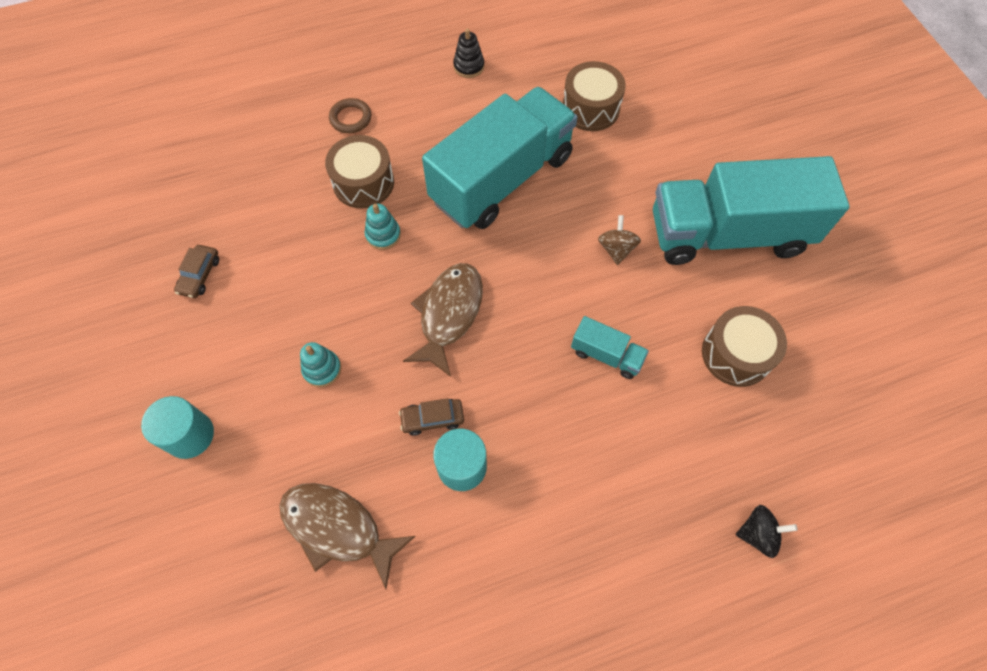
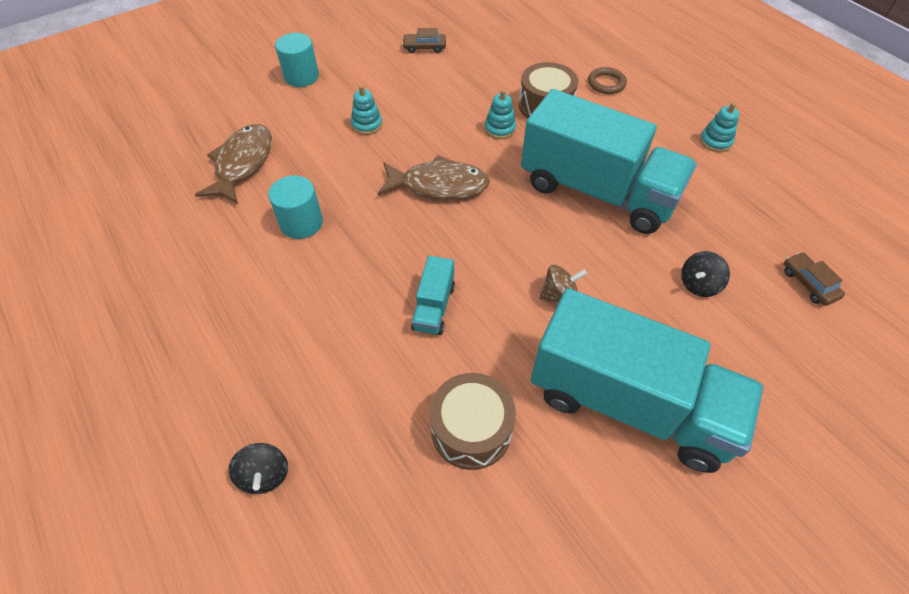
camera: 75 degrees right, 10 degrees down
brown car [399,398,464,436] -> brown car moved to [784,252,845,306]
black stacking toy [453,29,484,78] -> turquoise stacking toy [700,102,739,152]
brown drum [563,61,626,131] -> none
turquoise truck [653,156,849,265] -> turquoise truck turned 135 degrees clockwise [531,288,764,473]
none -> black spinning top [681,251,730,297]

